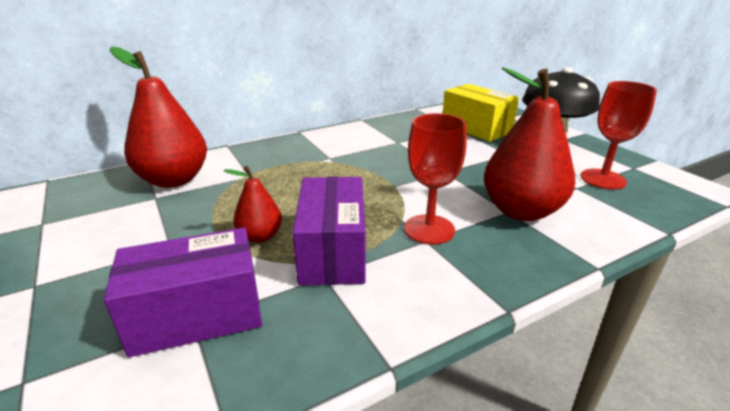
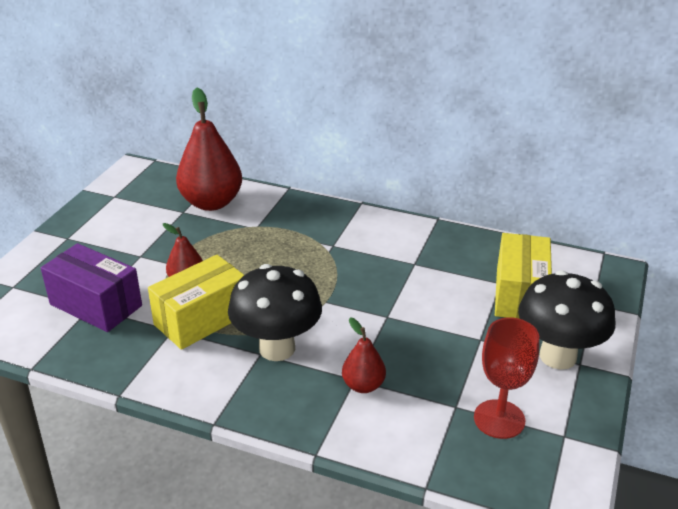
camera: 50 degrees right, 5 degrees up
purple box [292,177,365,285] -> yellow box [148,255,244,350]
red goblet [404,113,467,245] -> black mushroom [228,264,322,361]
red pear [484,67,575,221] -> red pear [342,317,386,393], size x0.51

